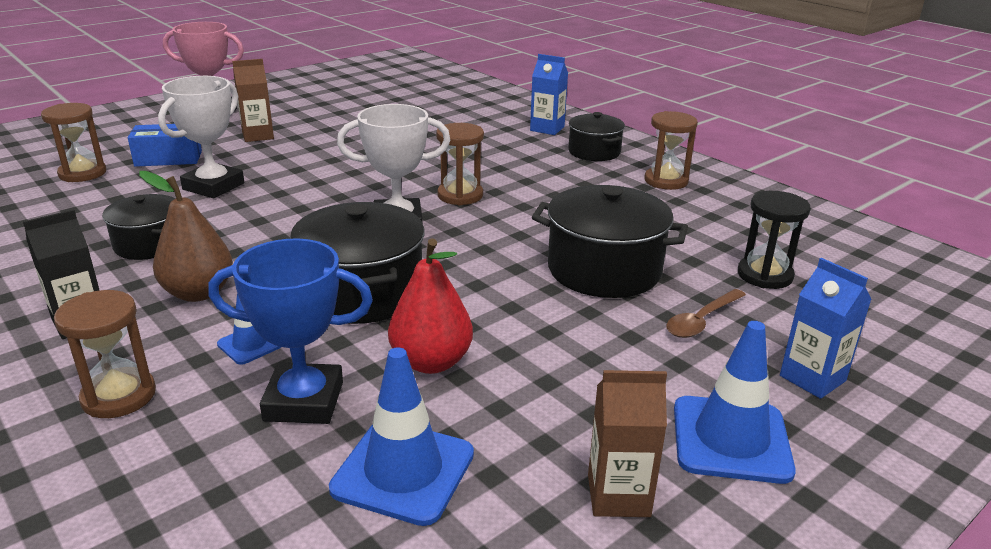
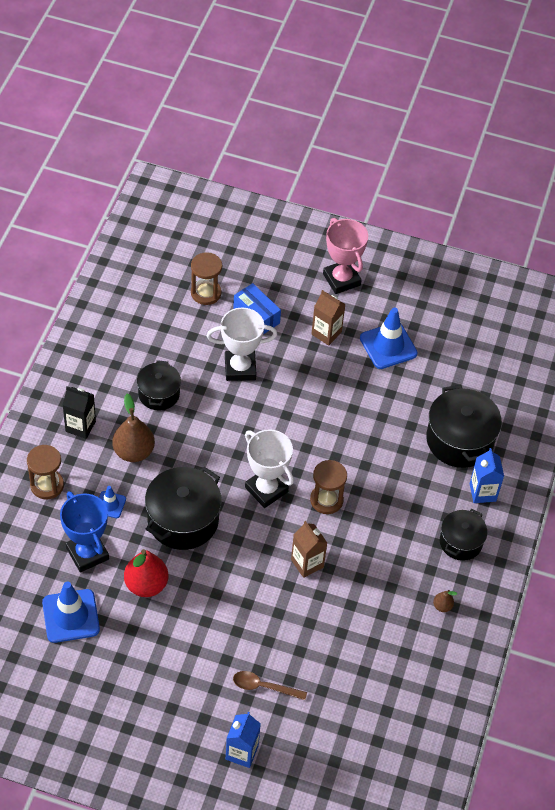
camera: 55 degrees right, 25 degrees up
black pot [532,185,688,298] -> black pot moved to [426,385,502,468]
brown carton [588,370,667,517] -> brown carton moved to [291,521,327,578]
brown hourglass [644,111,698,190] -> brown pear [433,590,457,612]
blue traffic cone [674,321,796,484] -> blue traffic cone moved to [360,308,418,369]
black hourglass [738,191,811,289] -> none

